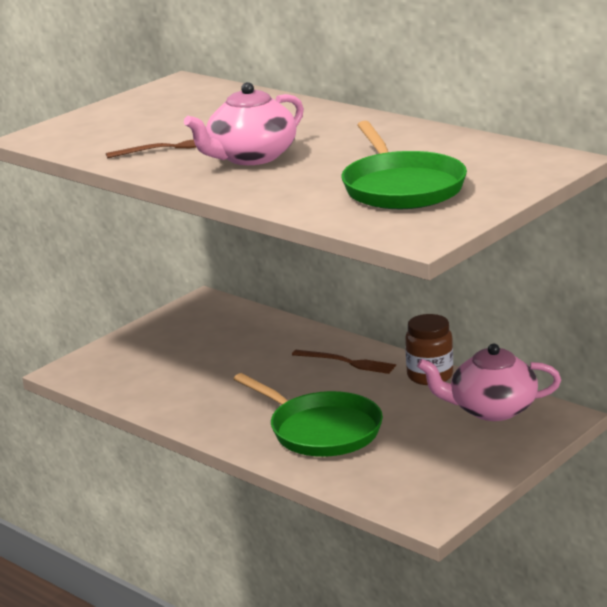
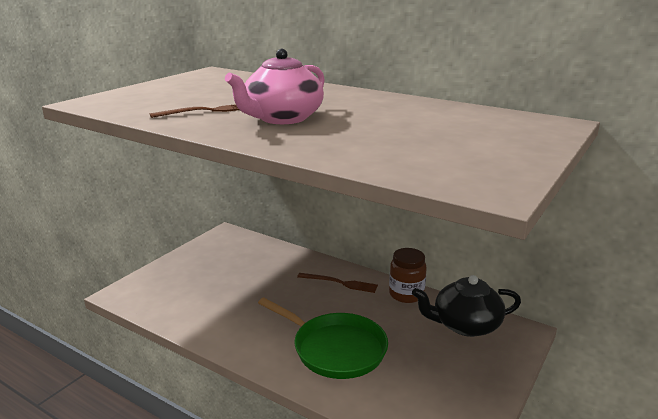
camera: 10 degrees left, 0 degrees up
green pan [341,121,467,209] -> none
pink teapot [417,344,561,421] -> black teapot [412,275,521,337]

